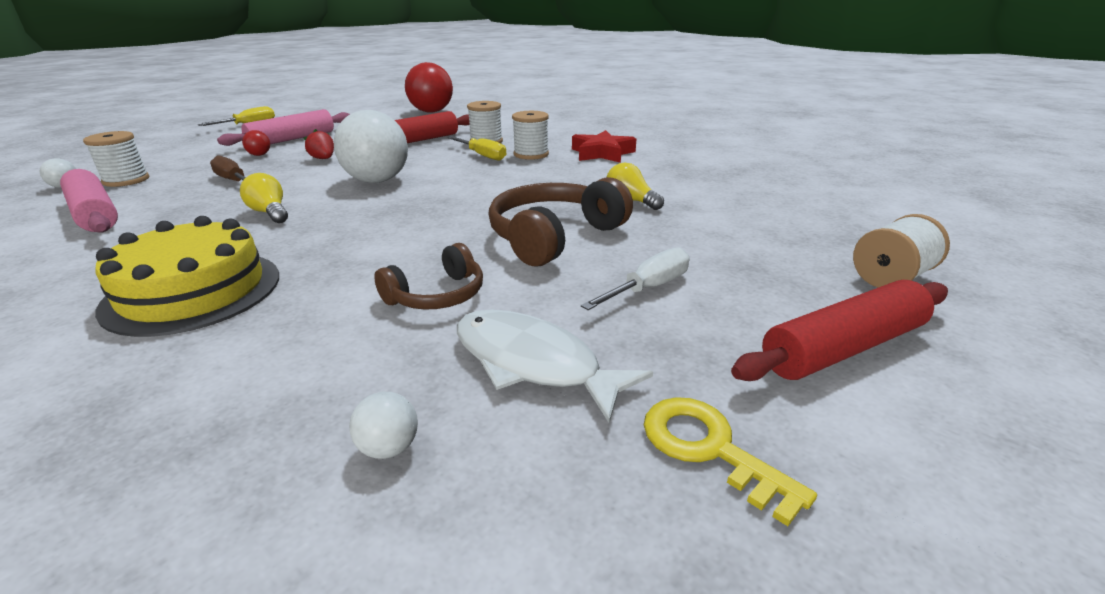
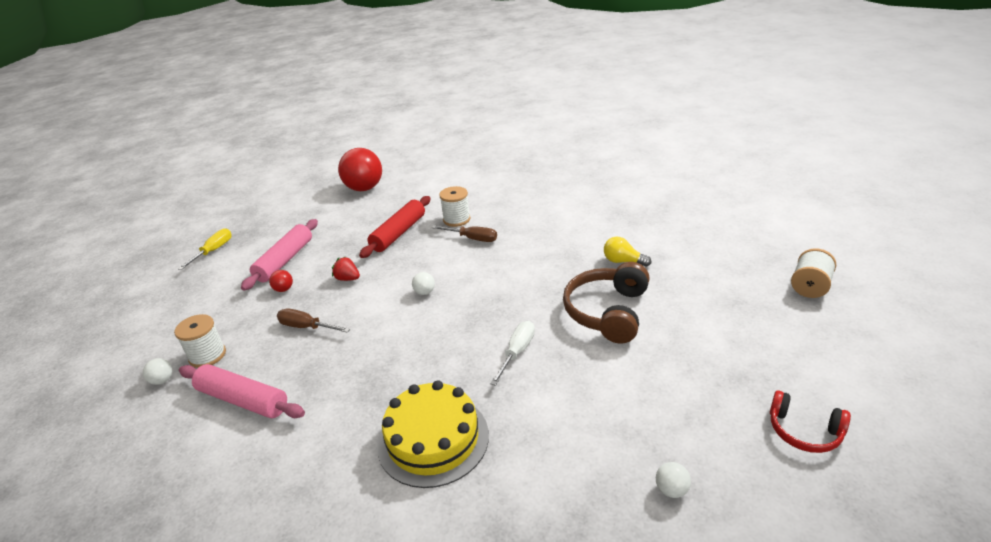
camera: 20 degrees left, 5 degrees up
yellow light bulb [240,173,288,223] -> none
white ball [334,110,408,183] -> white ball [412,272,435,295], size x0.41
brown headphones [374,243,483,310] -> none
yellow screwdriver [447,136,506,161] -> brown screwdriver [432,225,497,242]
white fish [457,310,653,423] -> none
white spool [512,111,549,160] -> none
red star [572,130,636,163] -> none
white screwdriver [581,247,689,310] -> white screwdriver moved to [490,321,535,386]
yellow key [644,397,817,526] -> red headphones [770,390,851,453]
red rolling pin [731,280,948,381] -> none

